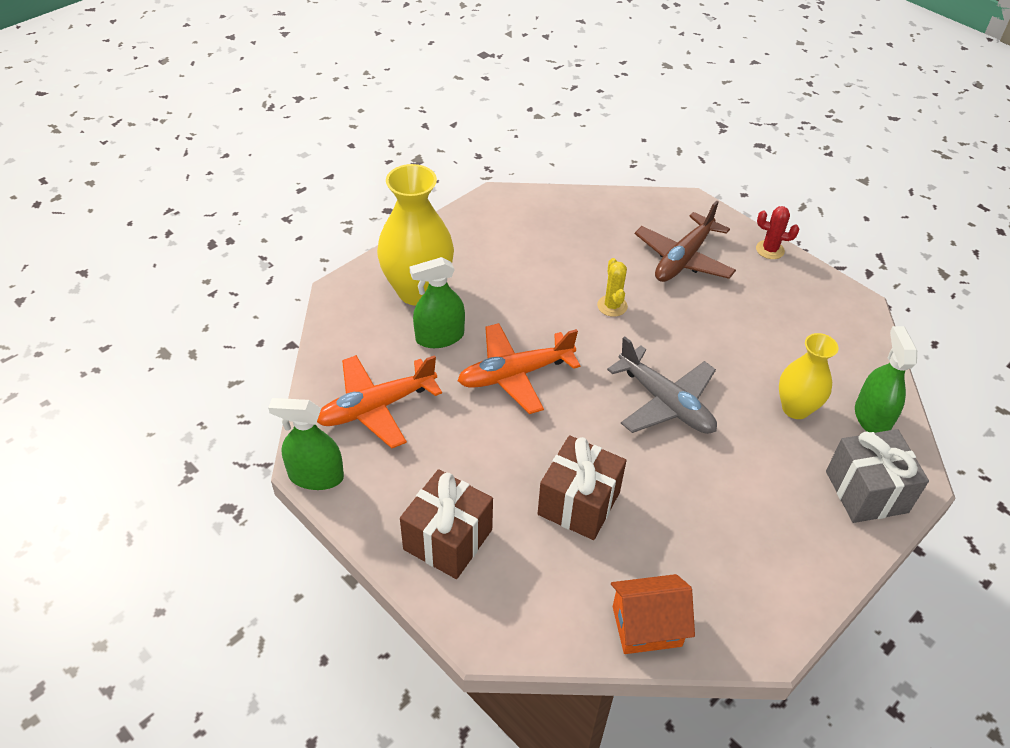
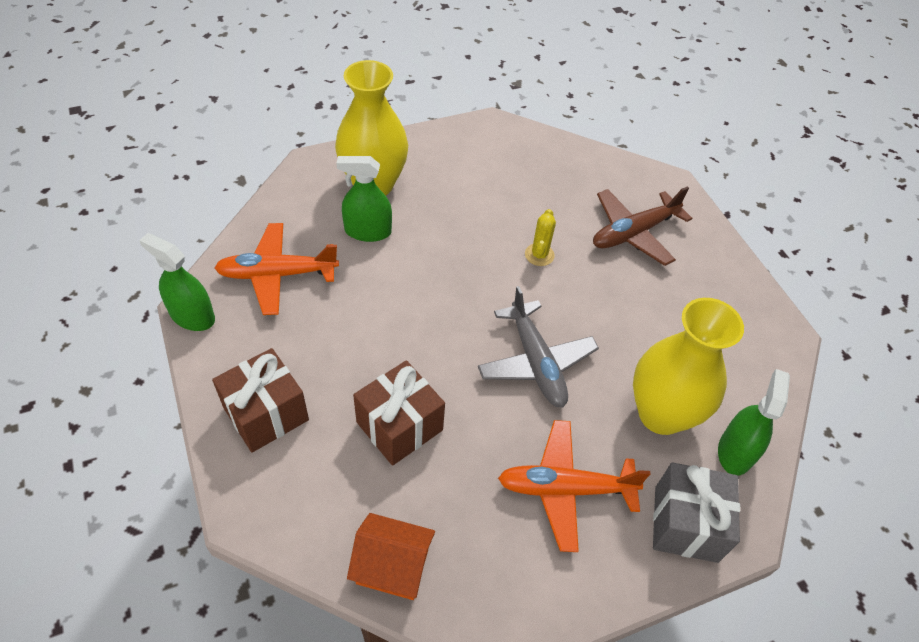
camera: 20 degrees right, 5 degrees up
orange plane [458,323,581,414] -> orange plane moved to [498,420,650,552]
red cactus [756,206,799,259] -> none
yellow vase [779,333,839,419] -> yellow vase [633,298,744,435], size x1.62

